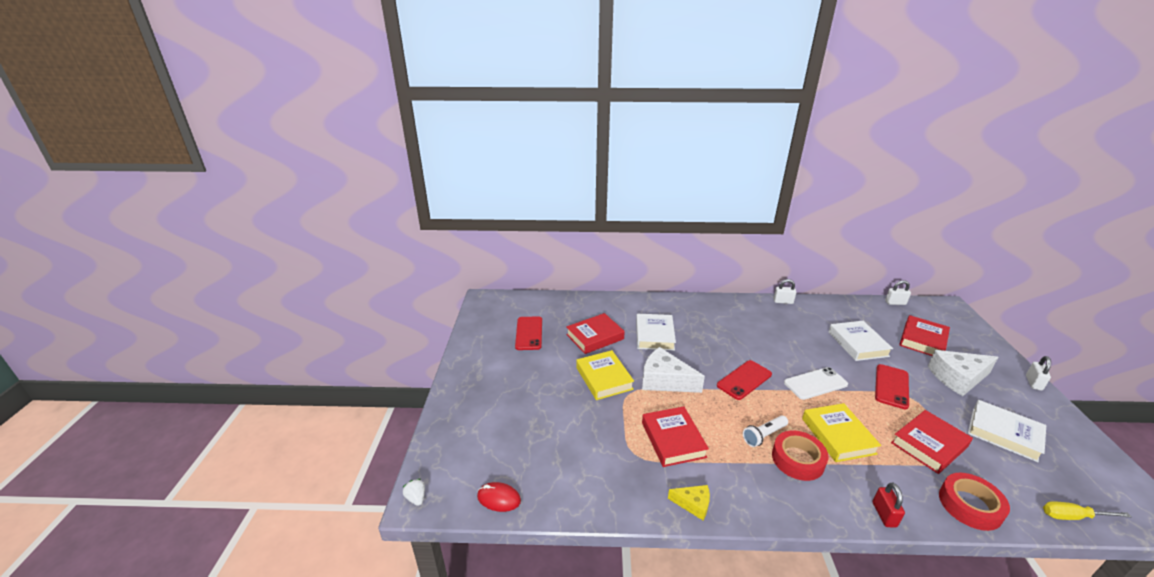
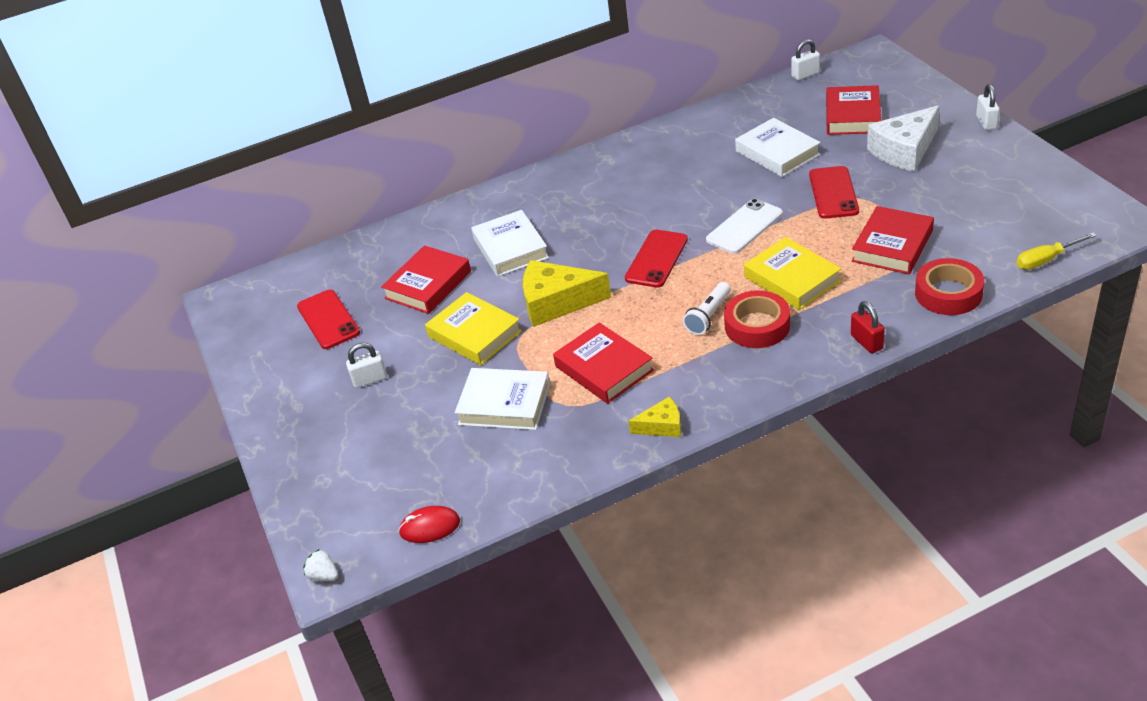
camera: 20 degrees left, 10 degrees up
white cheese [642,347,705,393] -> yellow cheese [523,260,611,327]
white padlock [774,279,796,304] -> white padlock moved to [346,343,387,388]
white book [968,400,1046,462] -> white book moved to [455,368,550,430]

